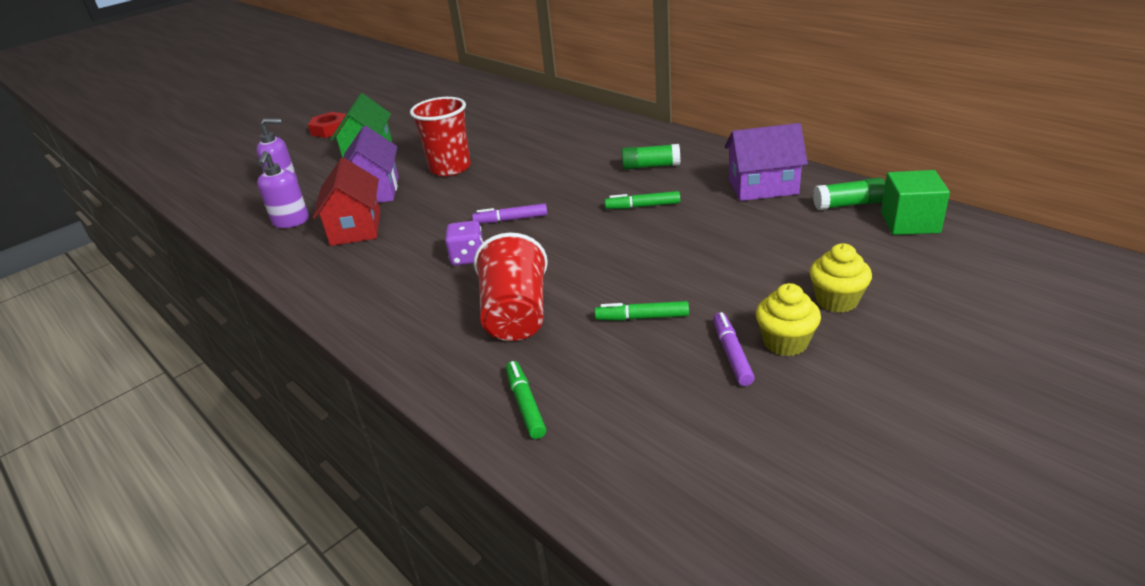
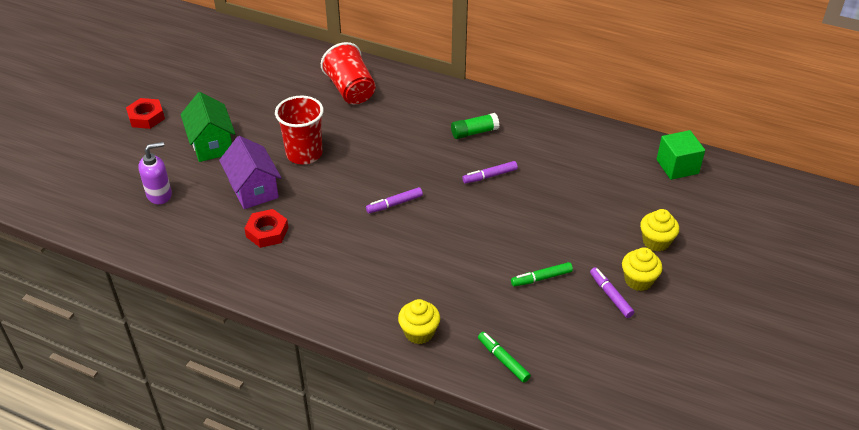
camera: 25 degrees left, 10 degrees up
purple soap dispenser [257,151,309,228] -> none
red house [313,157,380,246] -> red nut [244,209,288,248]
purple dice [445,221,484,266] -> none
red cup [474,233,548,341] -> red cup moved to [321,42,376,105]
green marker [605,191,680,209] -> purple marker [462,161,518,184]
purple house [725,123,808,201] -> none
green glue stick [813,177,885,210] -> none
none -> yellow cupcake [398,299,440,344]

